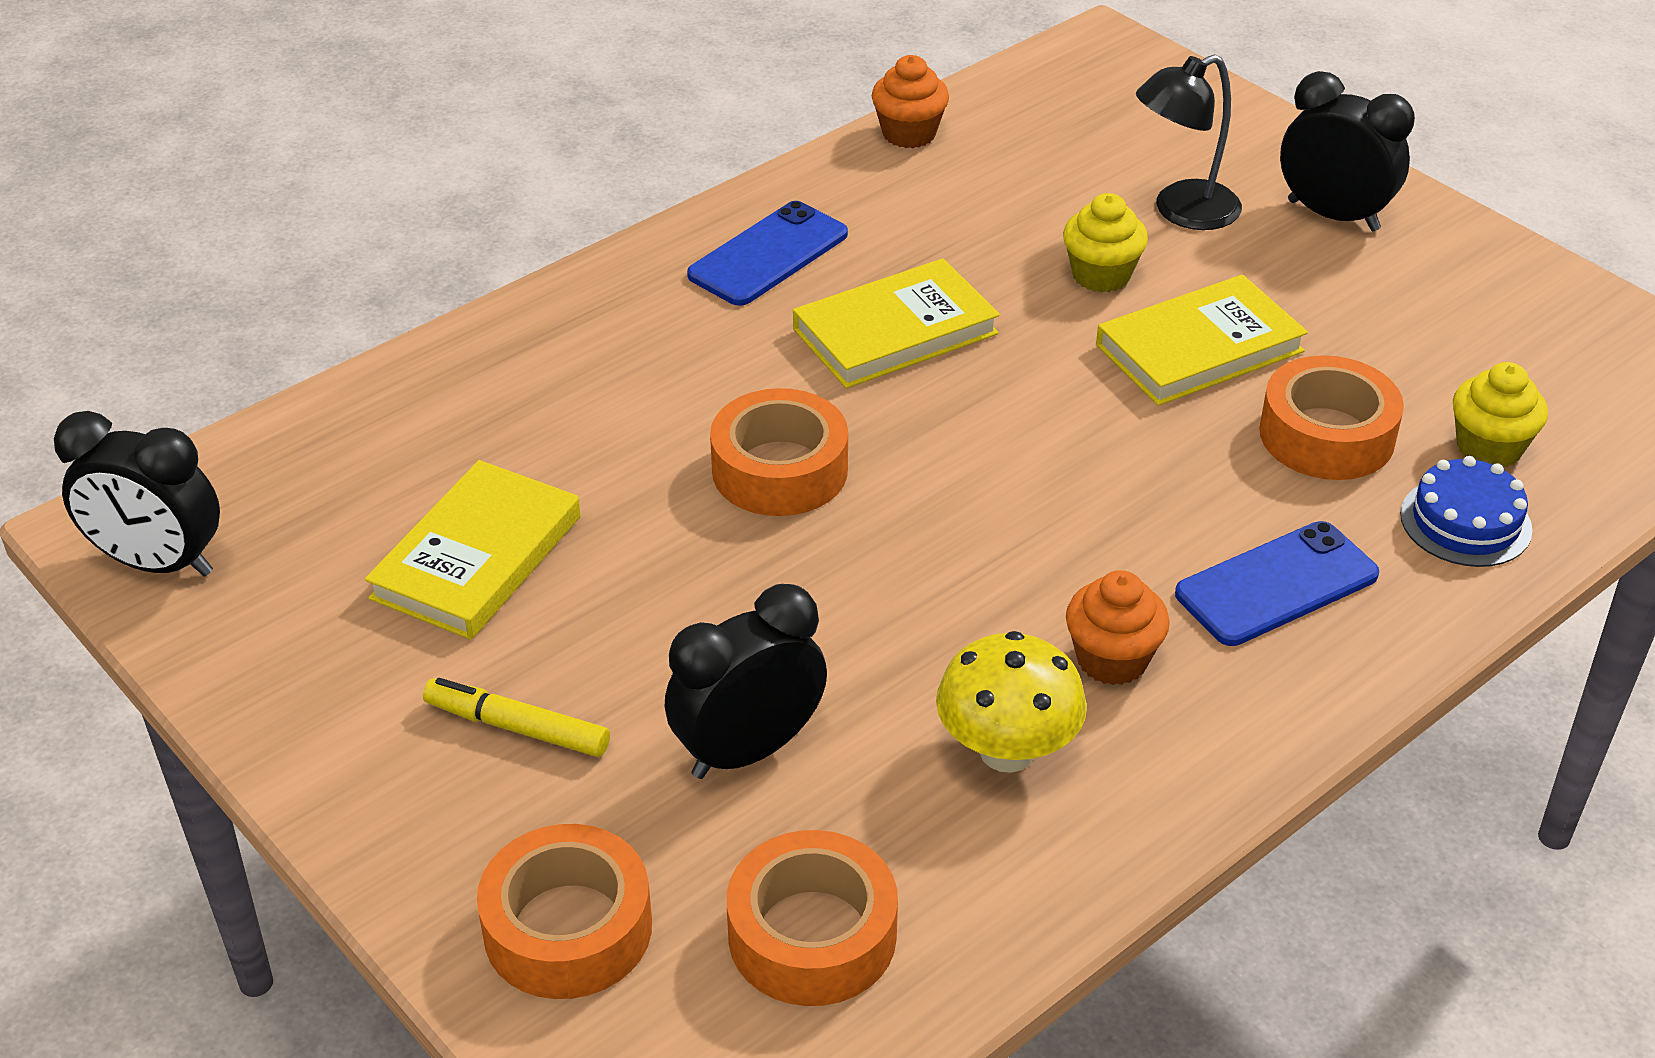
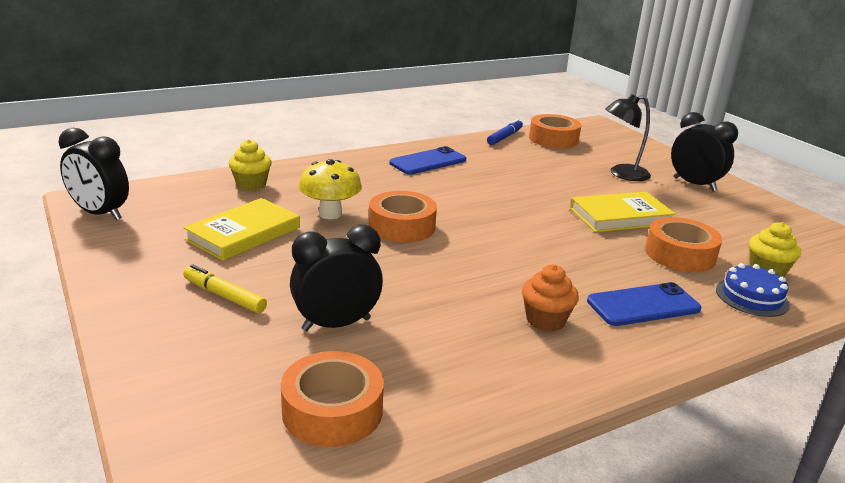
camera: 10 degrees right, 15 degrees down
orange tape [477,824,652,999] -> orange tape moved to [529,114,581,148]
yellow book [793,258,1000,388] -> none
orange cupcake [872,55,949,148] -> blue marker [487,119,523,145]
yellow mushroom [936,631,1087,773] -> yellow mushroom moved to [299,159,362,219]
yellow cupcake [1063,193,1148,293] -> yellow cupcake moved to [229,139,272,191]

